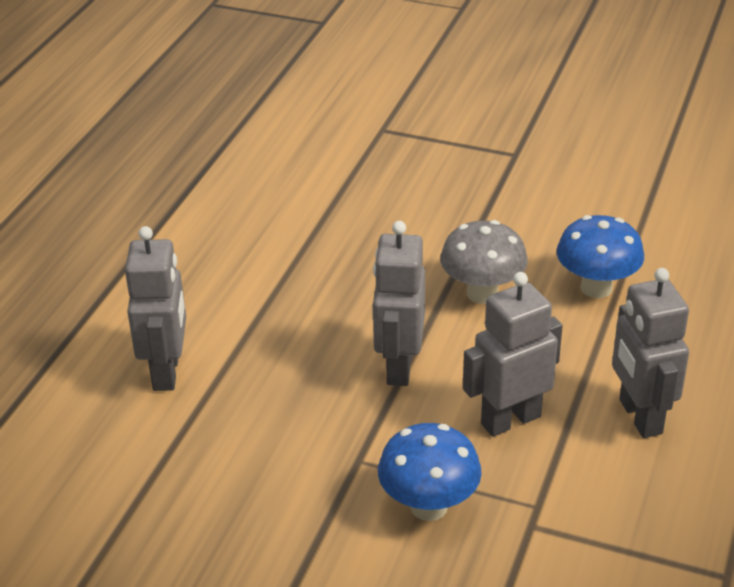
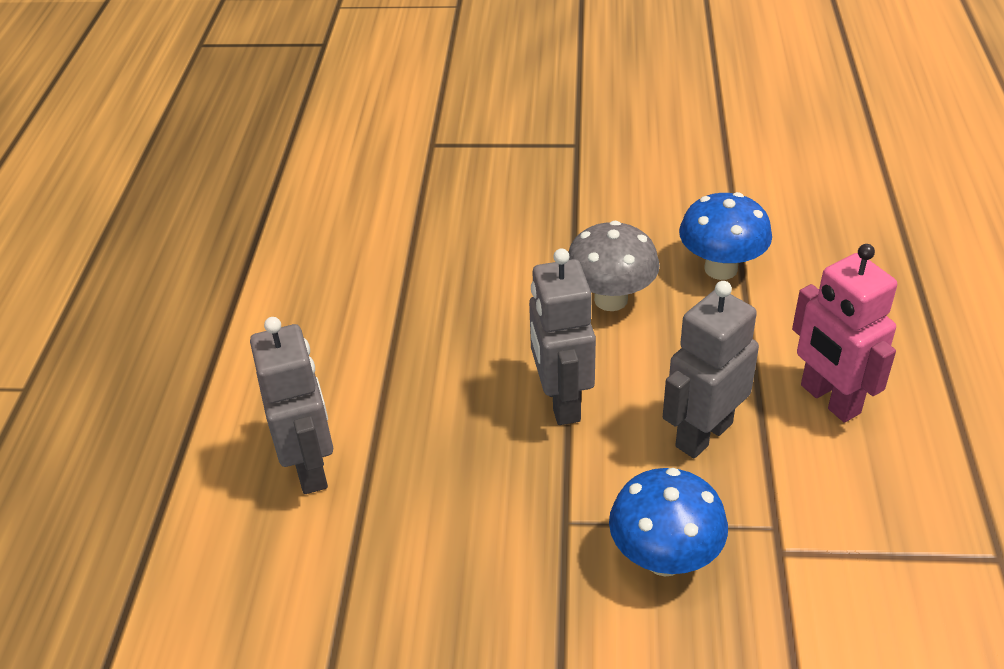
camera: 15 degrees left, 5 degrees up
grey robot [612,268,689,438] -> pink robot [792,244,897,422]

